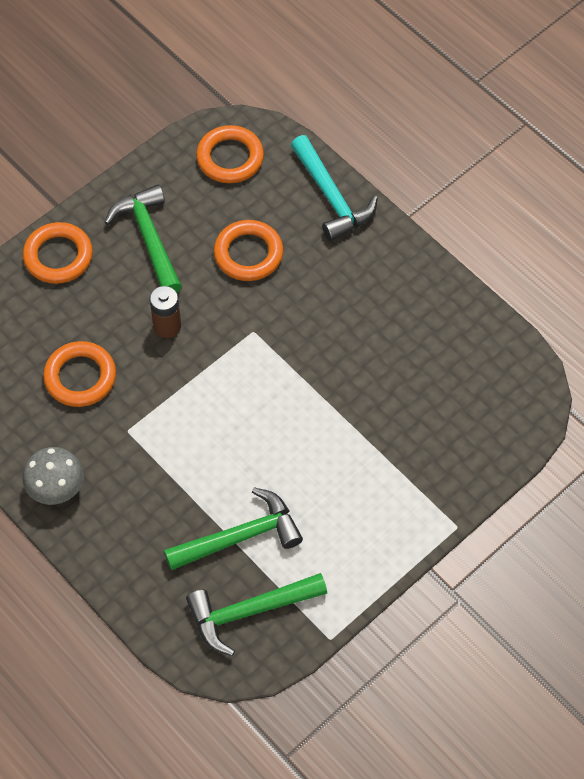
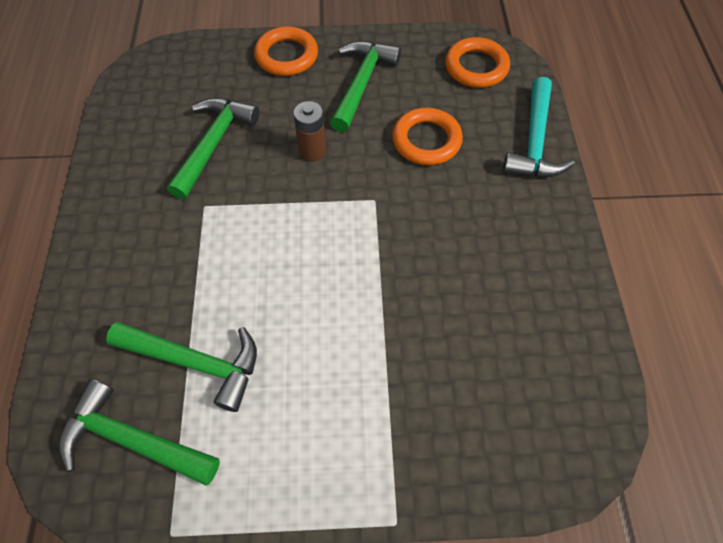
camera: 40 degrees right, 0 degrees up
grey mushroom [23,447,84,505] -> none
orange ring [43,341,116,407] -> green hammer [167,98,259,200]

